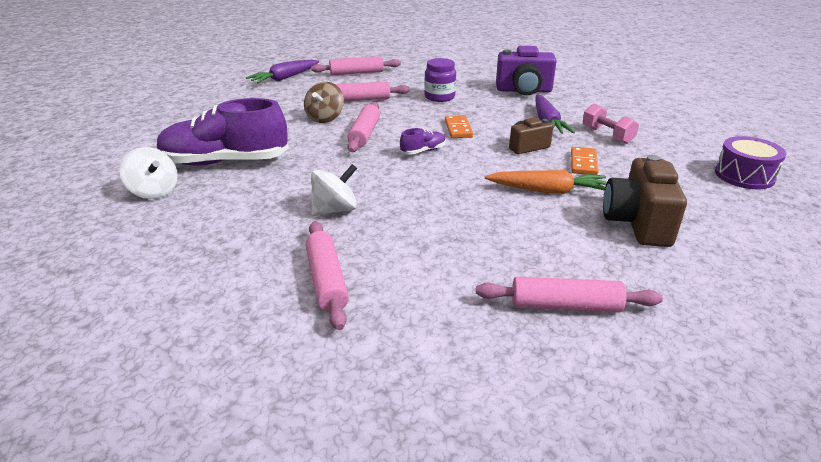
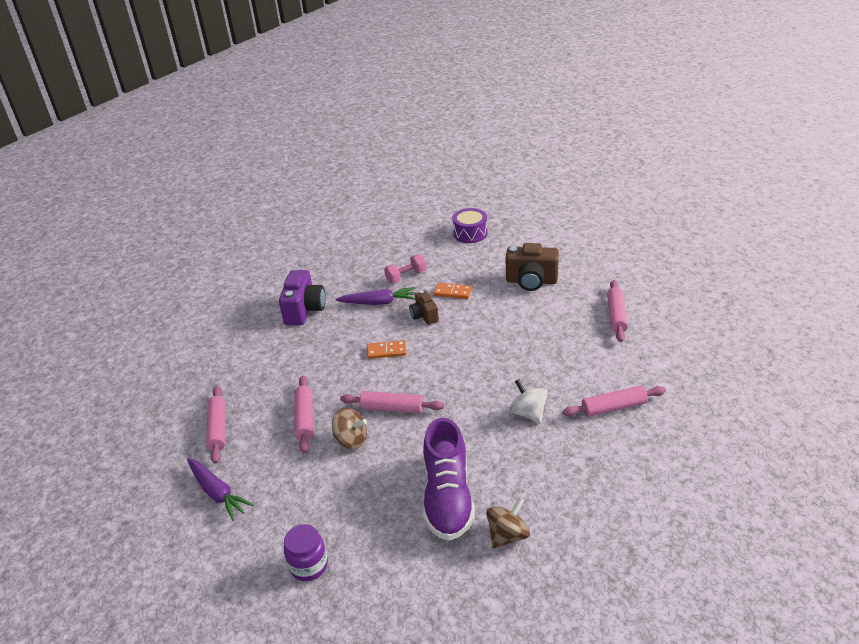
camera: 85 degrees left, 5 degrees up
white spinning top [119,147,178,199] -> brown spinning top [486,497,530,548]
purple shoe [400,128,446,155] -> none
purple jar [424,58,456,102] -> purple jar moved to [284,524,328,581]
orange carrot [485,170,607,194] -> none

